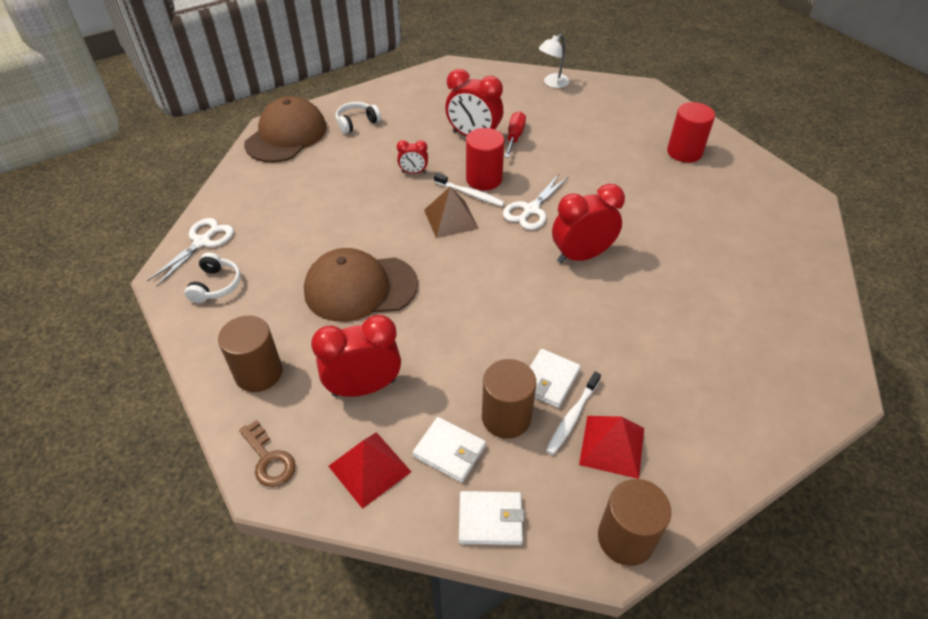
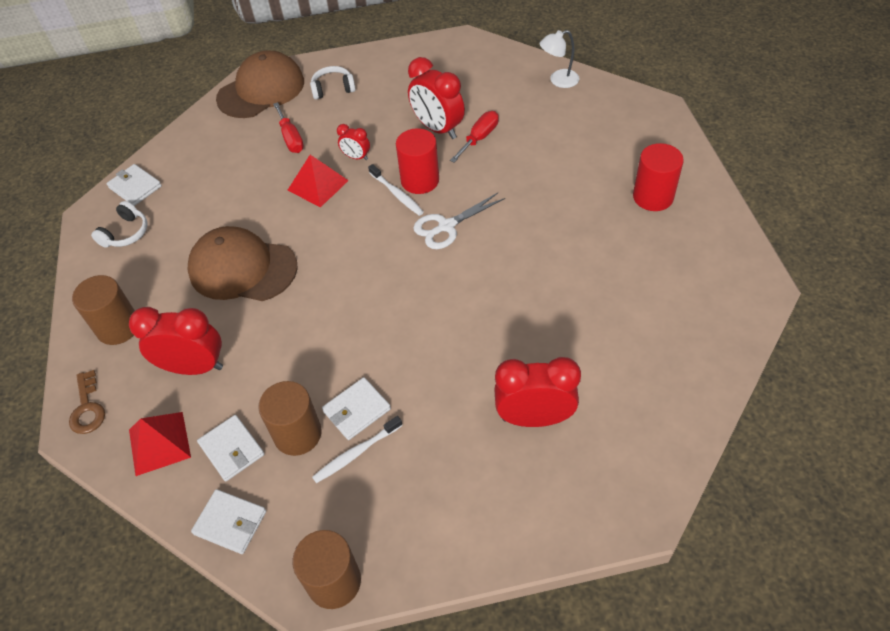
camera: 25 degrees right, 5 degrees up
white scissors [147,218,234,286] -> white wallet [106,164,162,206]
brown pyramid [424,186,479,238] -> none
red clock [552,184,625,263] -> red clock moved to [494,357,581,427]
red pyramid [579,416,644,479] -> red pyramid moved to [288,155,349,207]
none -> red screwdriver [273,102,304,153]

